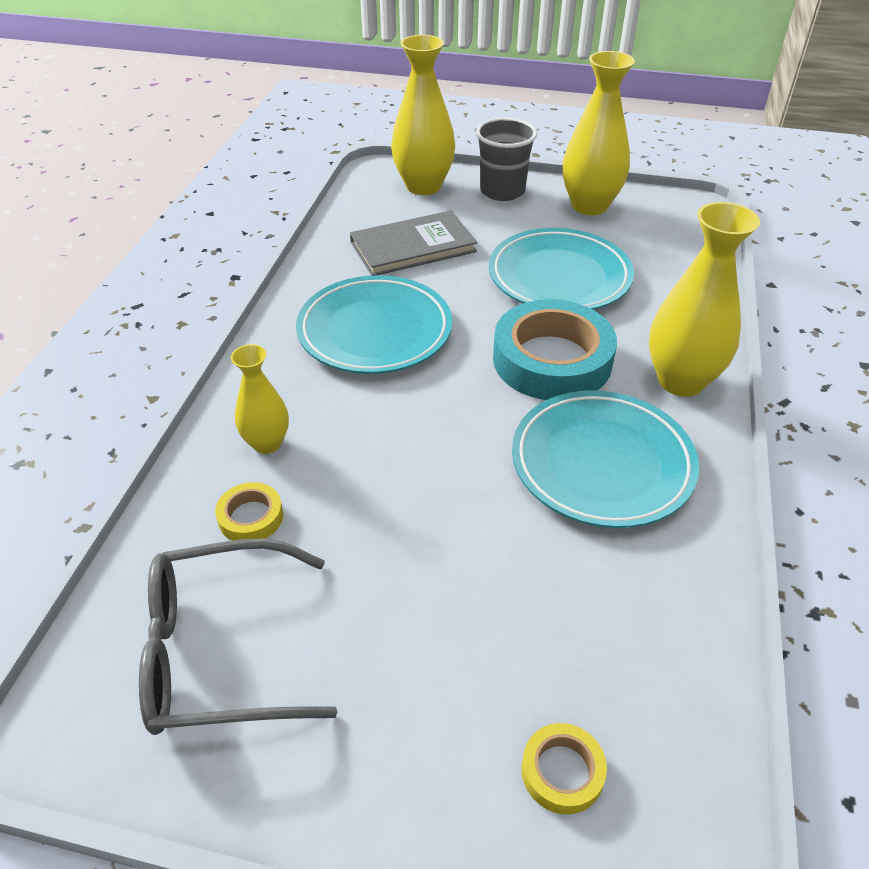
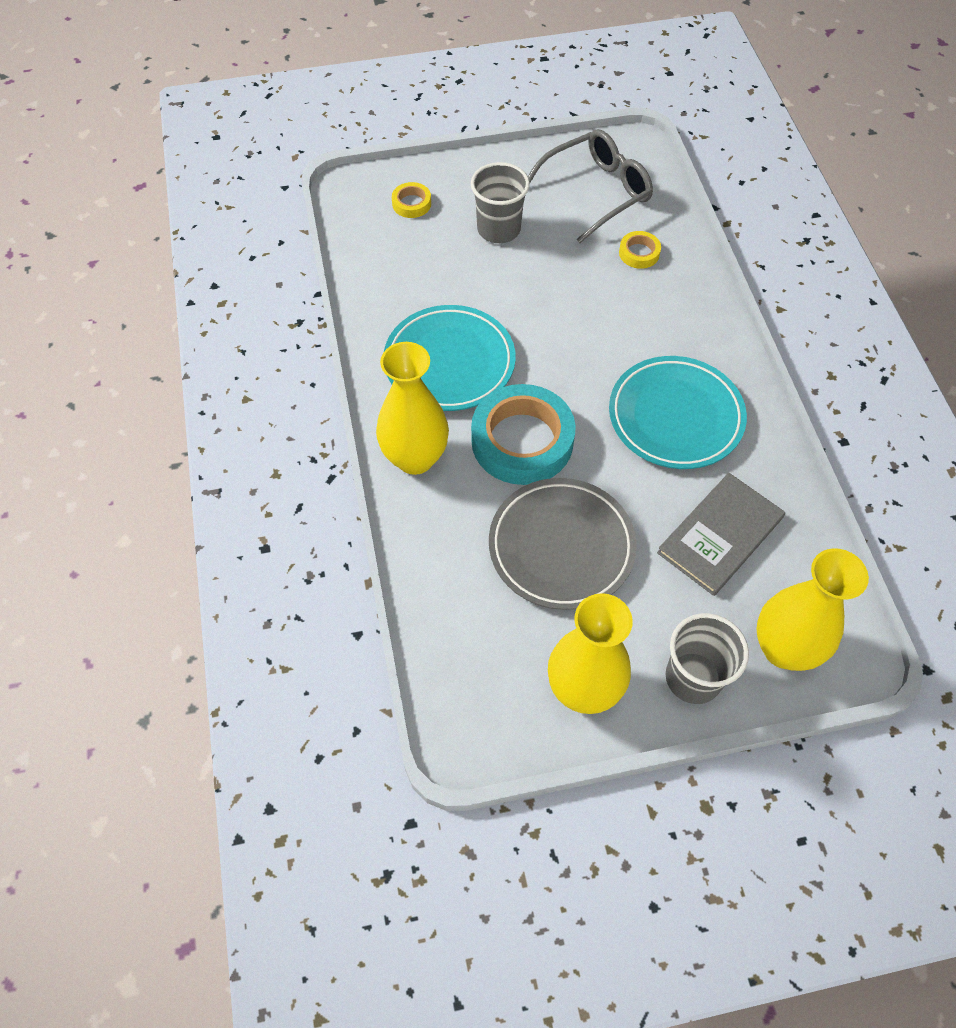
camera: 155 degrees right, 15 degrees up
yellow vase [231,344,289,454] -> none
turquoise plate [489,228,634,310] -> grey plate [489,478,637,610]
none -> grey cup [471,162,530,243]

